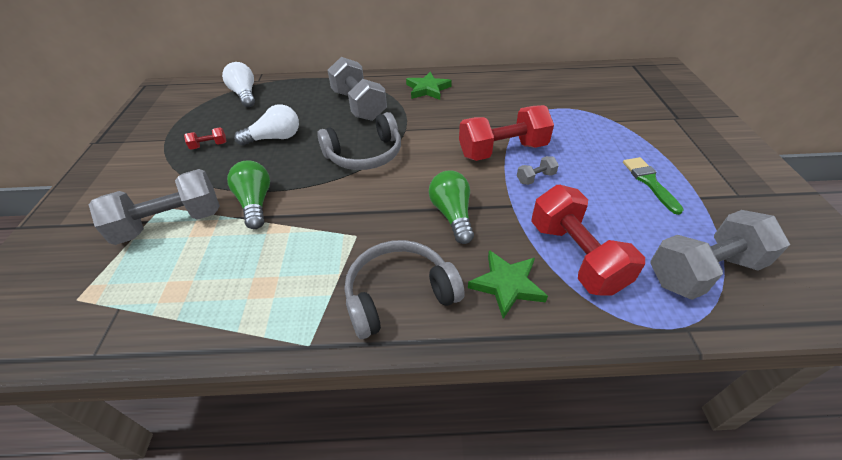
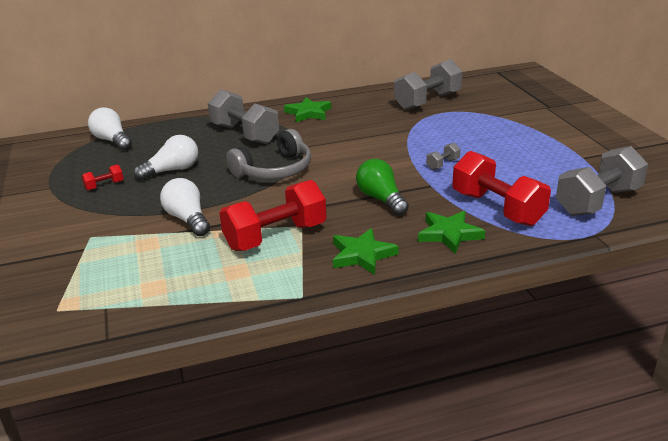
camera: 15 degrees left, 15 degrees down
grey dumbbell [89,169,220,245] -> grey dumbbell moved to [394,59,463,110]
green light bulb [227,160,270,229] -> white light bulb [160,178,210,236]
grey headphones [345,240,465,339] -> green star [333,228,399,275]
red dumbbell [459,105,554,161] -> red dumbbell moved to [219,180,326,251]
green brush [623,157,684,215] -> none

